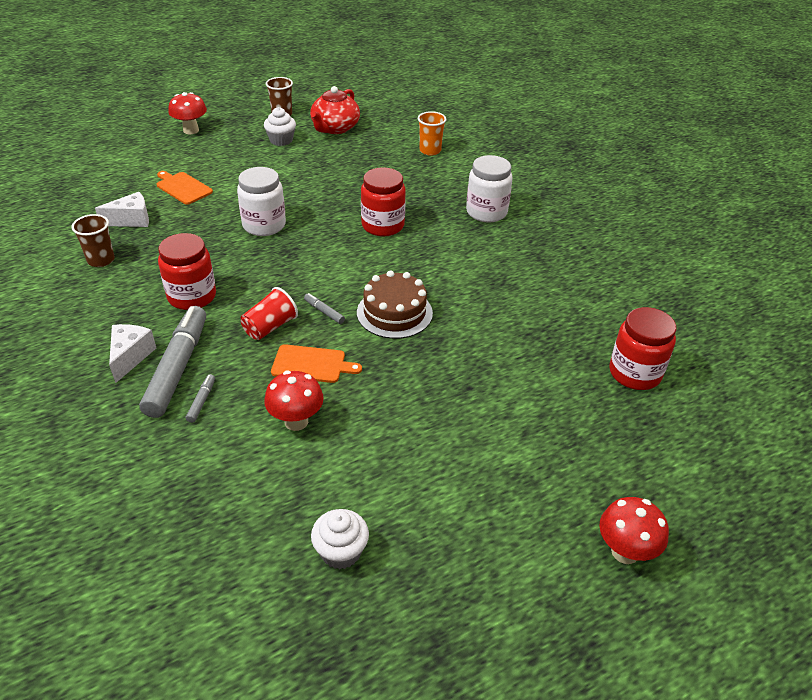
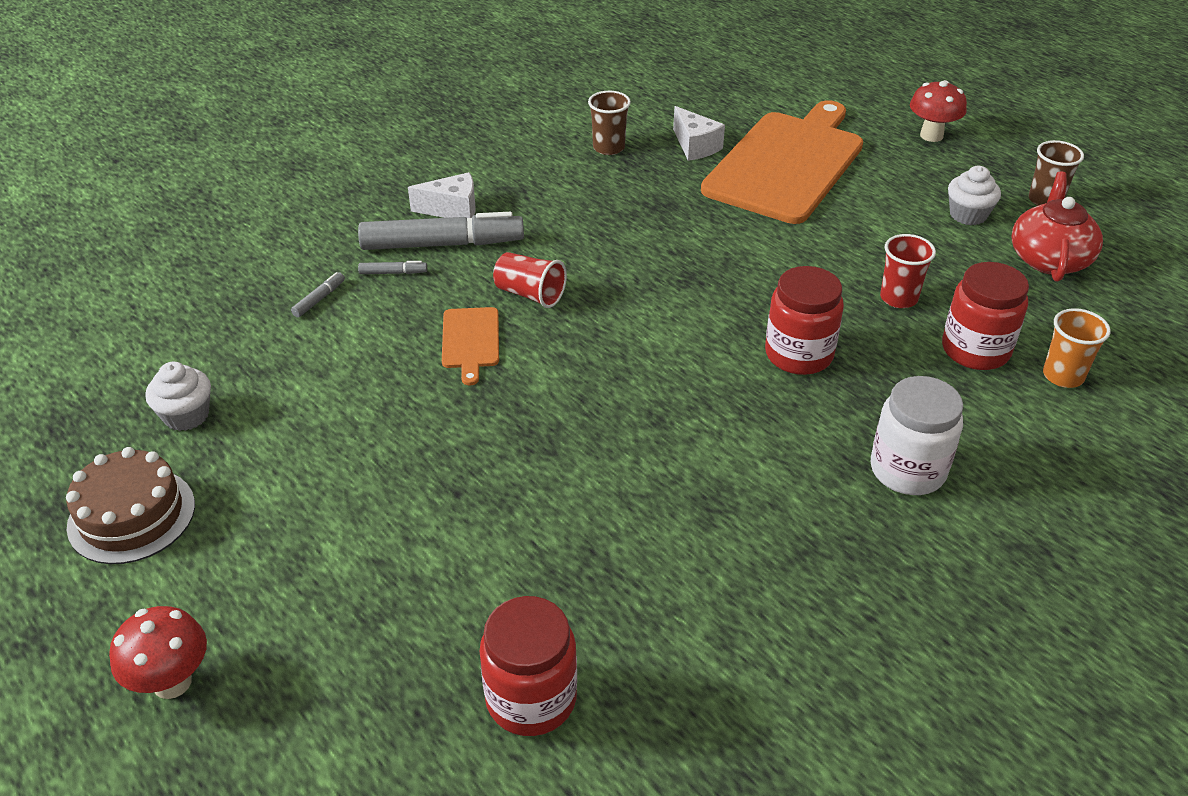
camera: 80 degrees right, 0 degrees up
orange cutting board [157,171,213,205] -> orange cutting board [701,100,863,224], size x2.36
red jar [158,233,216,310] -> red jar moved to [942,262,1029,370]
white jar [237,167,286,236] -> none
red mushroom [264,371,324,431] -> none
grey marker [304,293,345,324] -> grey marker moved to [291,272,345,317]
red teapot [310,86,360,134] -> red teapot turned 90 degrees clockwise [1012,171,1103,282]
brown cake [357,270,433,339] -> brown cake moved to [66,447,195,564]
none -> red cup [880,234,936,308]

